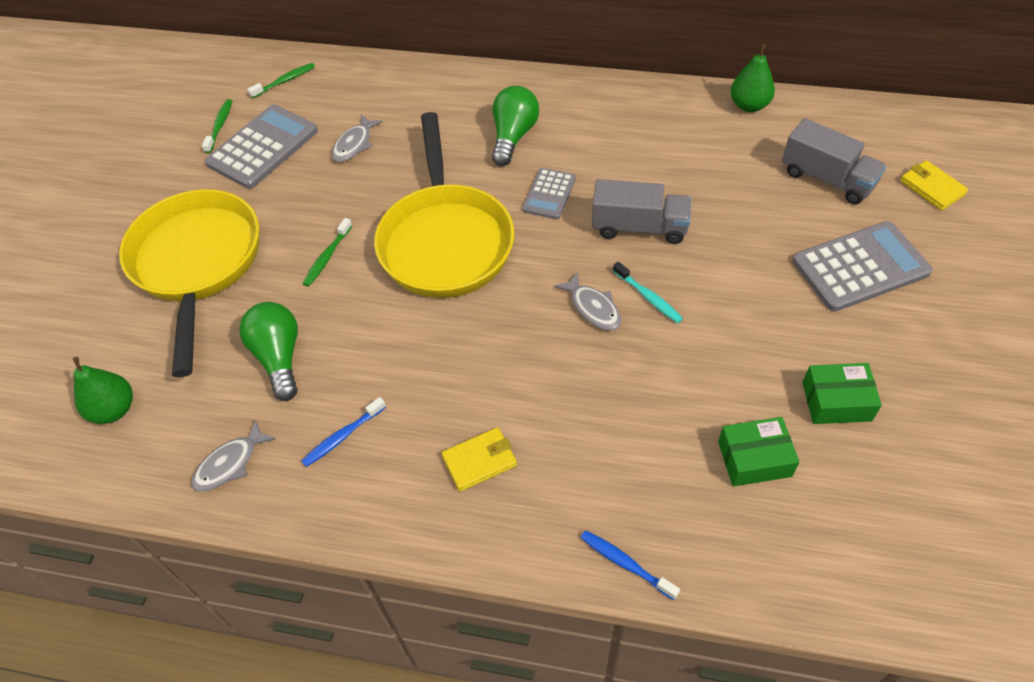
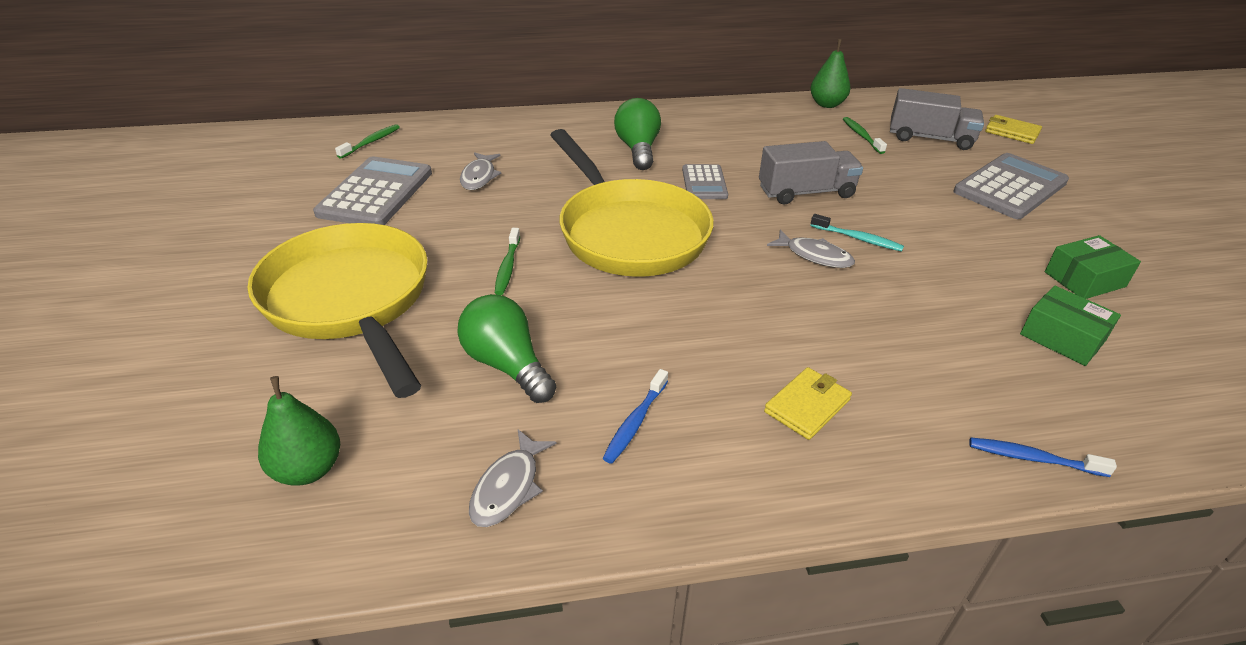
camera: 25 degrees left, 15 degrees down
green toothbrush [202,99,232,153] -> green toothbrush moved to [843,117,887,154]
green box [718,417,799,486] -> green box turned 75 degrees clockwise [1020,286,1121,366]

